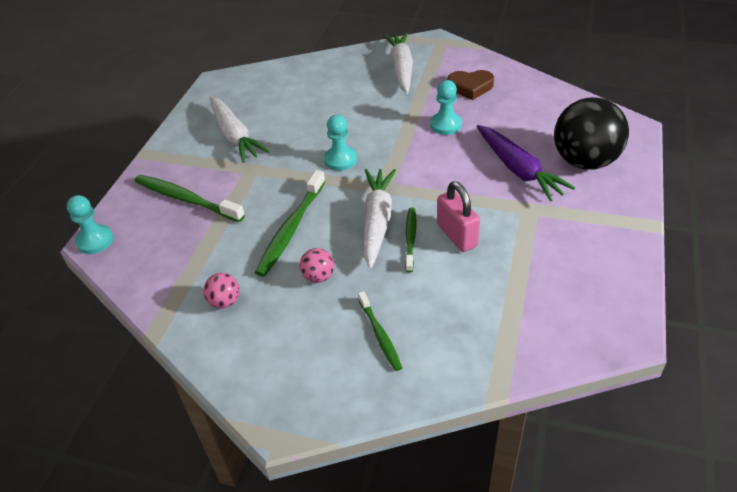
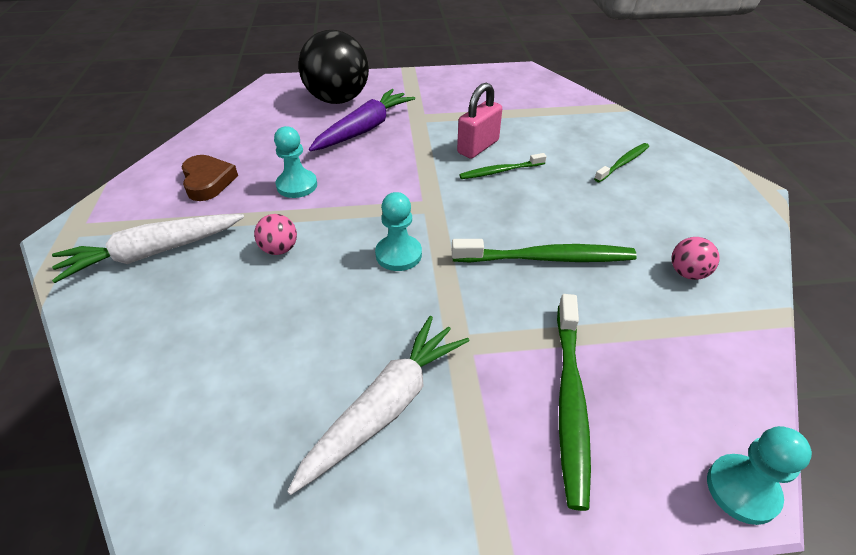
camera: 115 degrees left, 0 degrees up
pink ball [300,248,334,283] -> pink ball moved to [254,214,297,255]
white carrot [364,169,396,269] -> none

